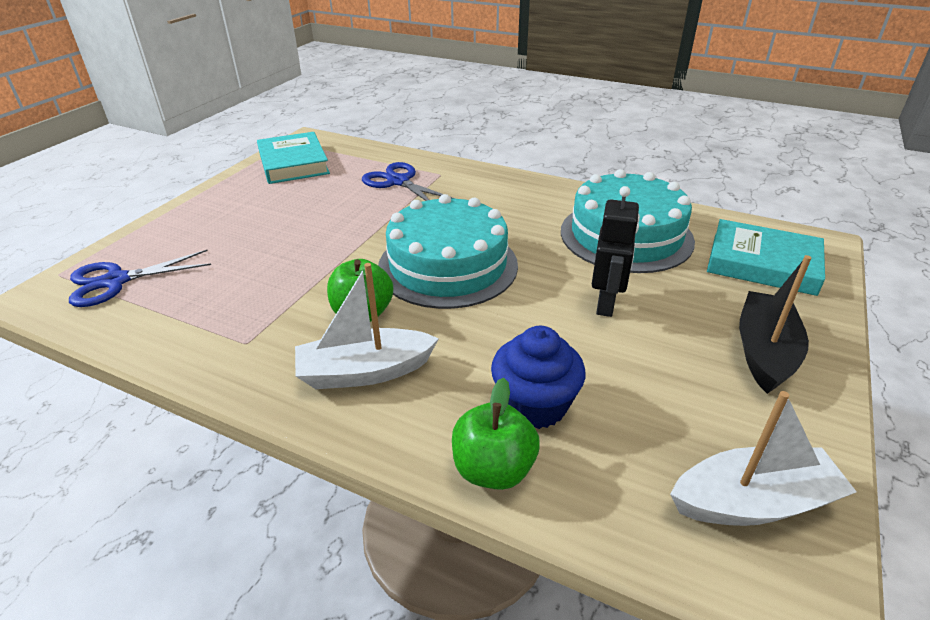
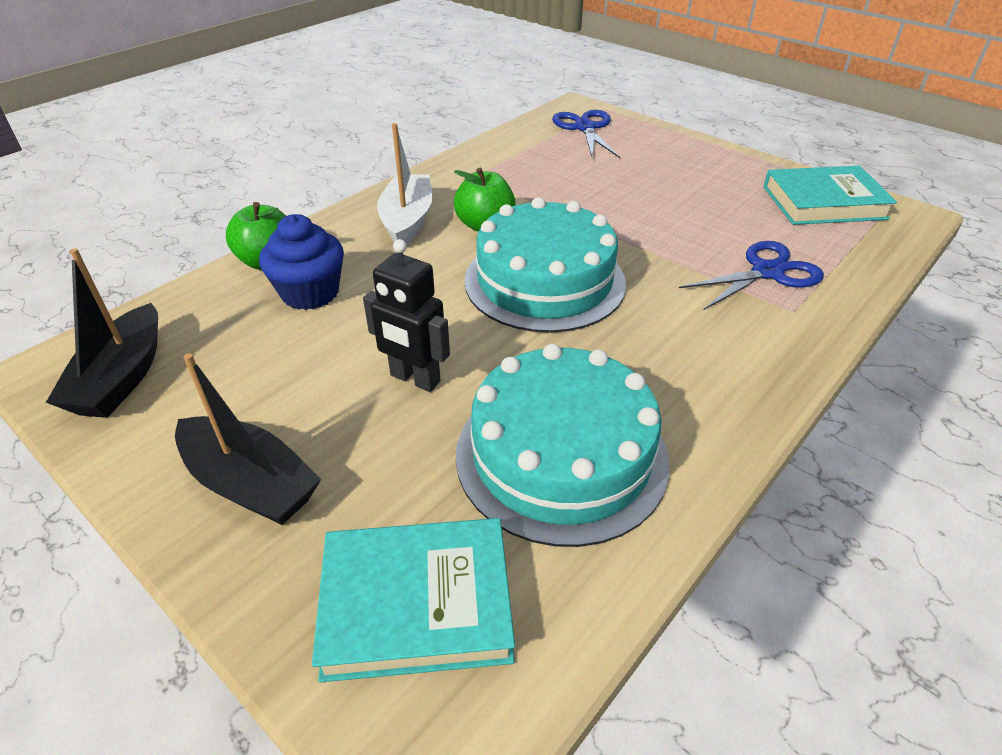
camera: 105 degrees right, 5 degrees up
white boat [670,391,857,526] -> black boat [46,248,158,418]
turquoise book [707,219,825,296] -> turquoise book turned 45 degrees clockwise [312,518,515,682]

